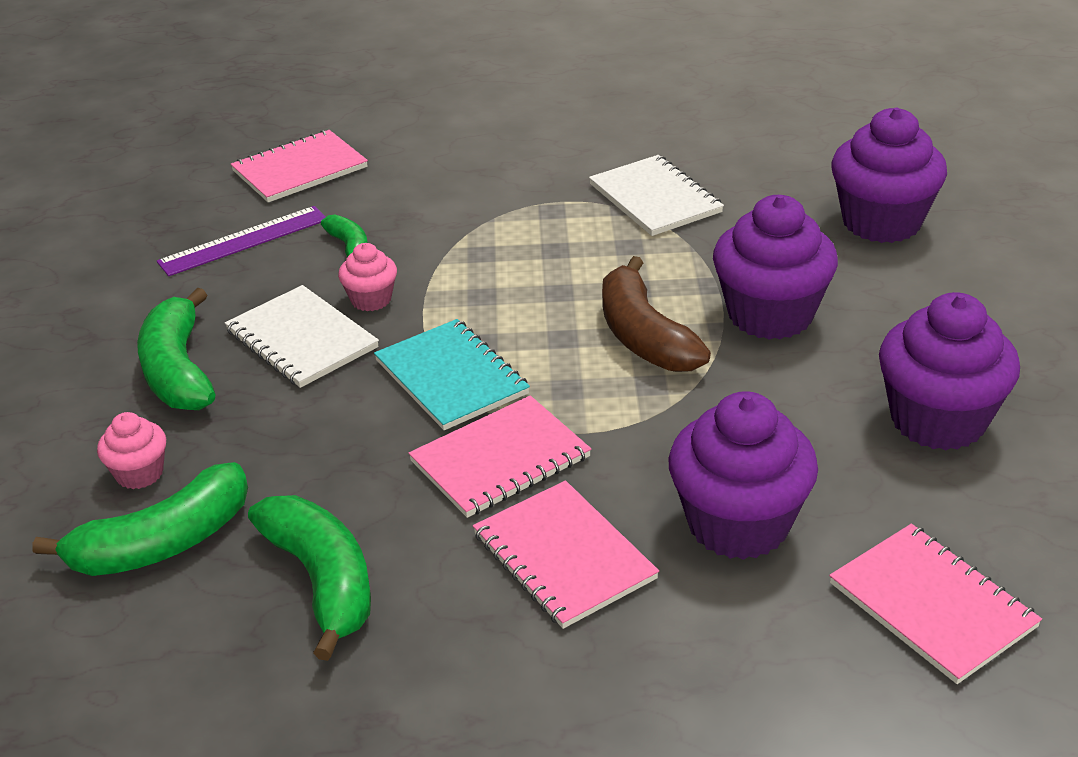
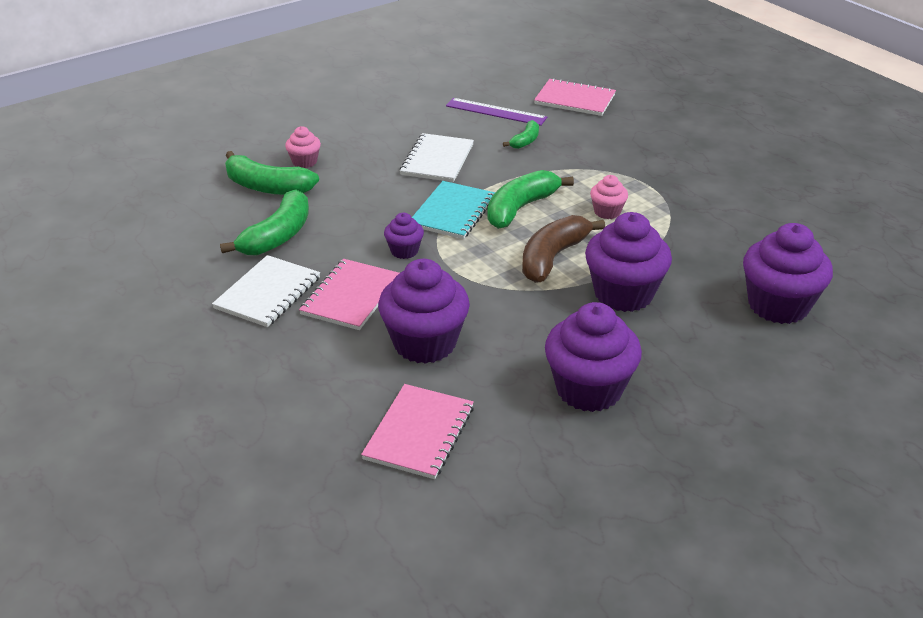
camera: 55 degrees right, 0 degrees up
green banana [137,288,216,410] -> green banana moved to [487,170,574,229]
pink cupcake [338,243,397,311] -> pink cupcake moved to [590,175,628,219]
pink notebook [408,395,591,518] -> purple cupcake [384,213,424,259]
white notebook [589,155,724,236] -> white notebook moved to [212,255,320,327]

